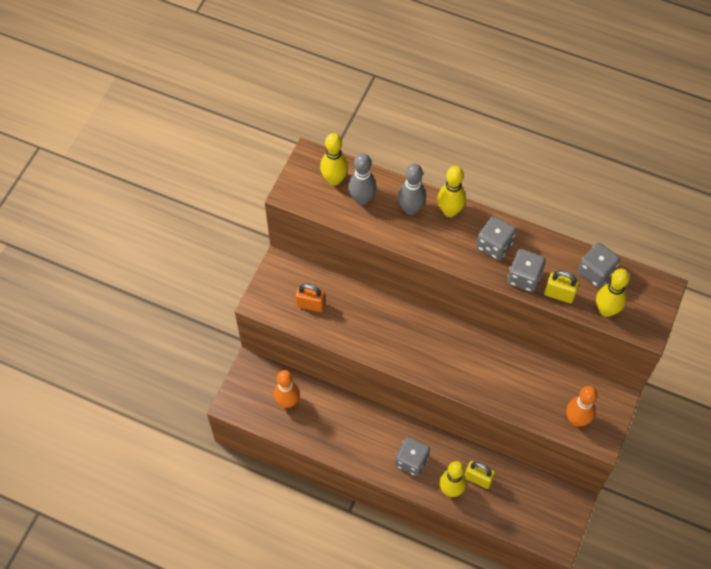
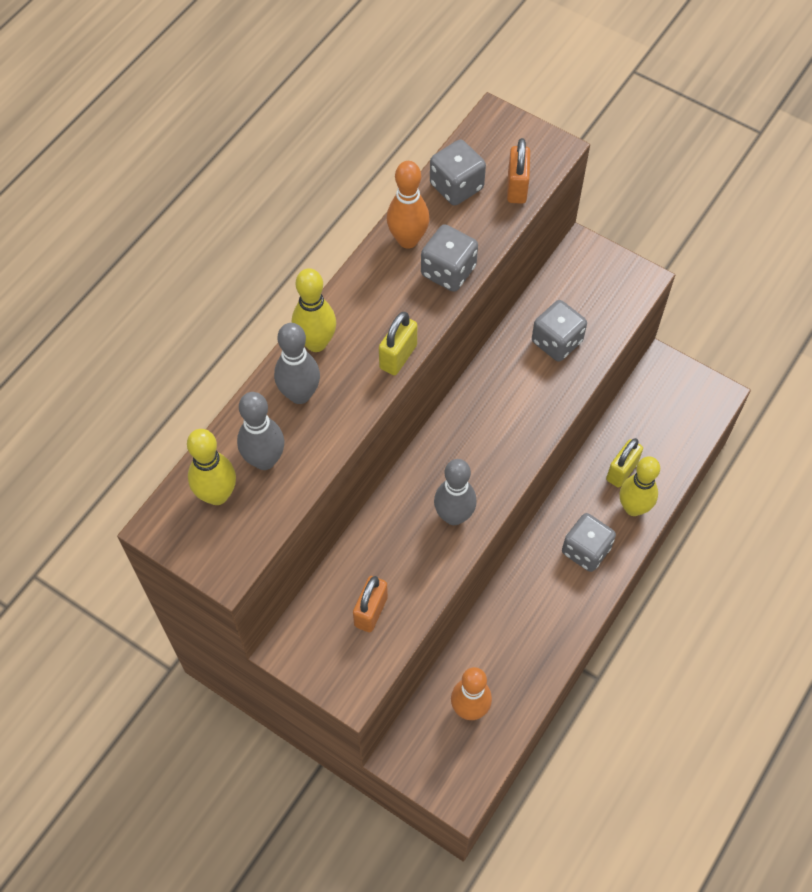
camera: 80 degrees left, 0 degrees up
grey dice [476,216,516,260] -> grey dice moved to [532,300,587,362]
yellow padlock [544,271,579,303] -> yellow padlock moved to [379,312,417,375]
orange bowling pin [566,386,598,426] -> orange bowling pin moved to [387,161,429,249]
yellow bowling pin [596,269,630,317] -> orange padlock [507,138,530,204]
none -> grey bowling pin [434,459,477,525]

